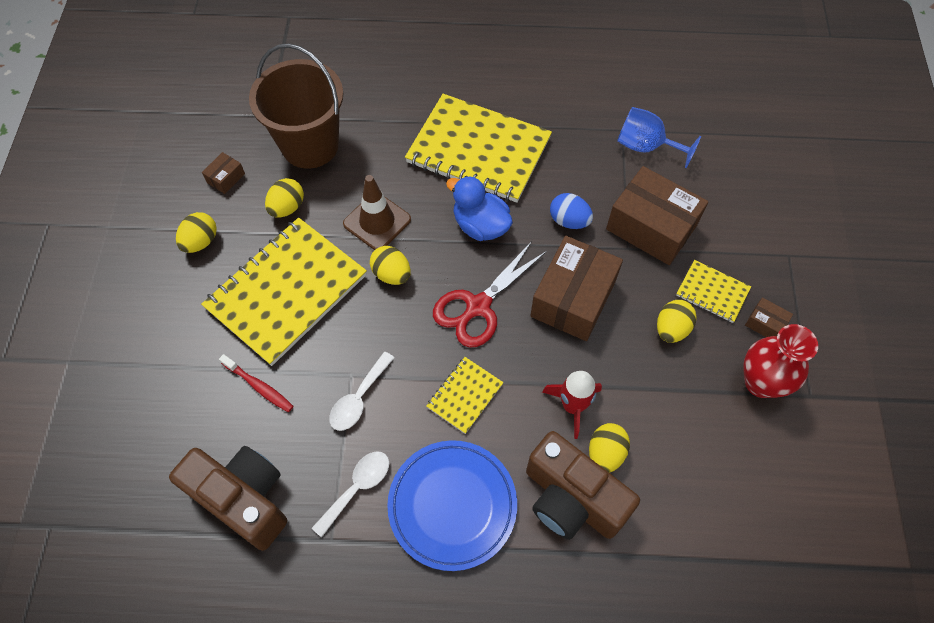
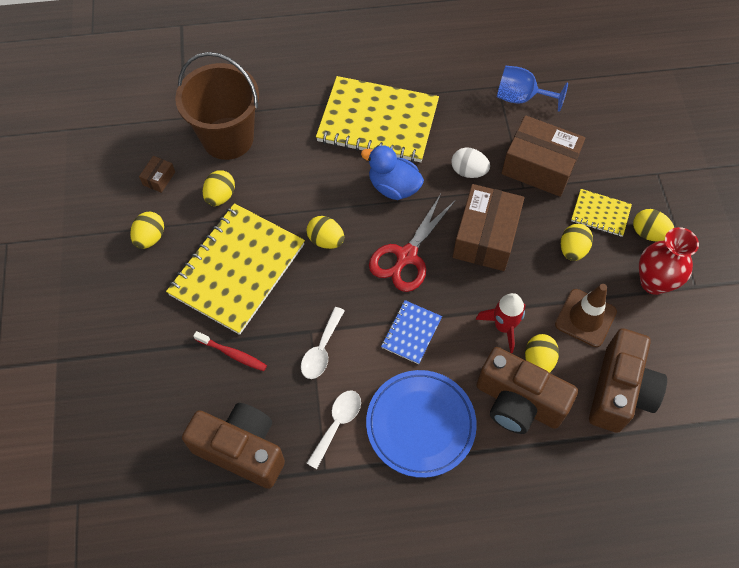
camera: 10 degrees left, 0 degrees up
brown traffic cone [343,175,411,250] -> brown traffic cone moved to [555,284,617,347]
yellow notebook [426,357,504,434] -> blue notebook [381,300,442,364]
blue egg [550,193,593,229] -> white egg [451,148,490,178]
brown box [745,297,793,337] -> yellow egg [633,209,674,242]
none -> brown camera [589,328,667,433]

